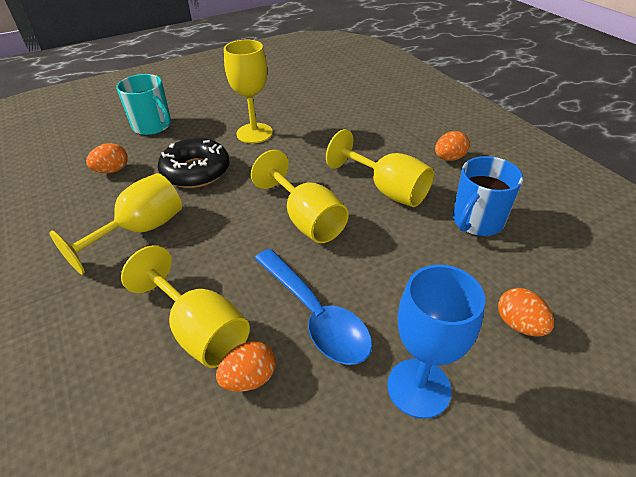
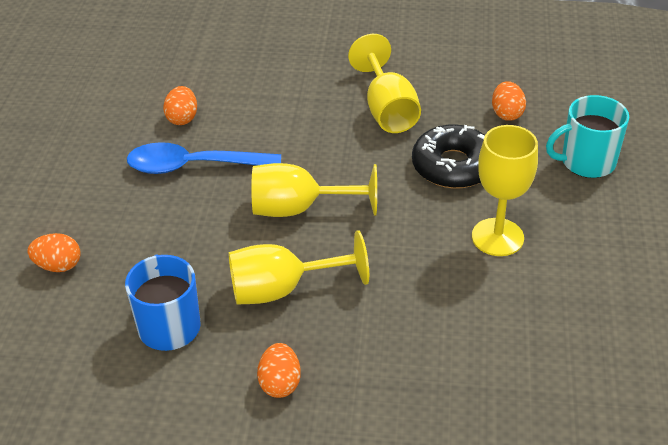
camera: 125 degrees right, 0 degrees up
yellow goblet [121,245,250,368] -> none
blue goblet [387,264,485,419] -> none

